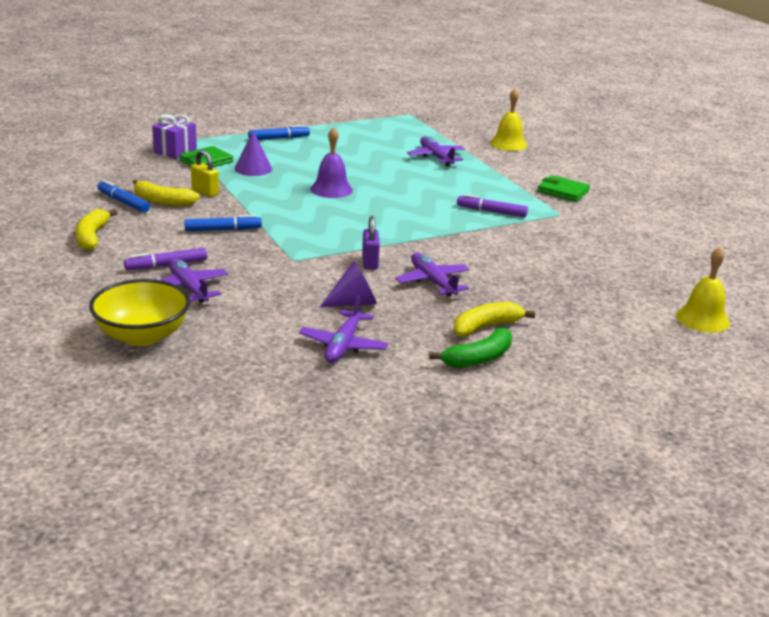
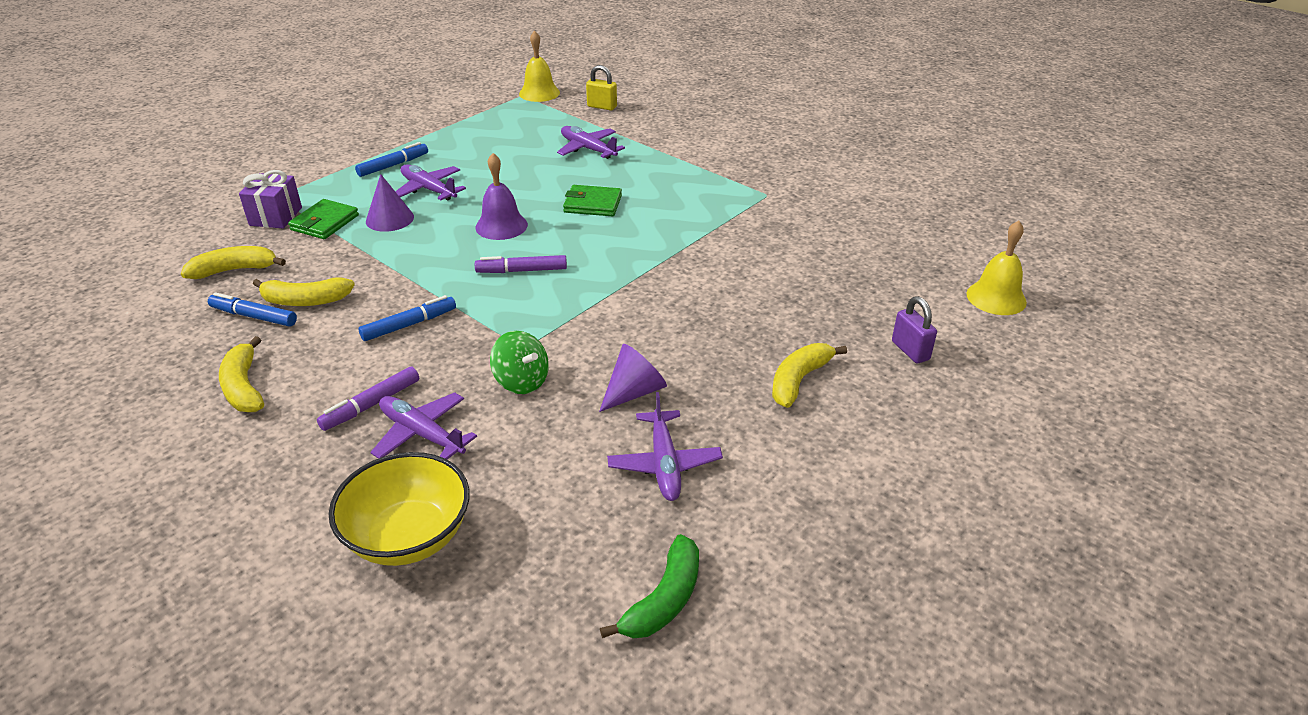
camera: 20 degrees left, 10 degrees up
yellow padlock [191,150,219,197] -> yellow padlock moved to [586,65,617,110]
purple padlock [362,216,380,269] -> purple padlock moved to [892,296,937,363]
purple plane [395,253,469,296] -> purple plane moved to [395,164,466,200]
green banana [429,328,512,368] -> green banana moved to [600,534,699,638]
purple marker [457,194,528,217] -> purple marker moved to [475,255,567,273]
yellow bell [490,88,527,151] -> yellow bell moved to [519,30,560,102]
green wallet [537,175,590,202] -> green wallet moved to [563,185,622,216]
none -> yellow banana [181,246,286,279]
none -> green spinning top [490,331,549,394]

